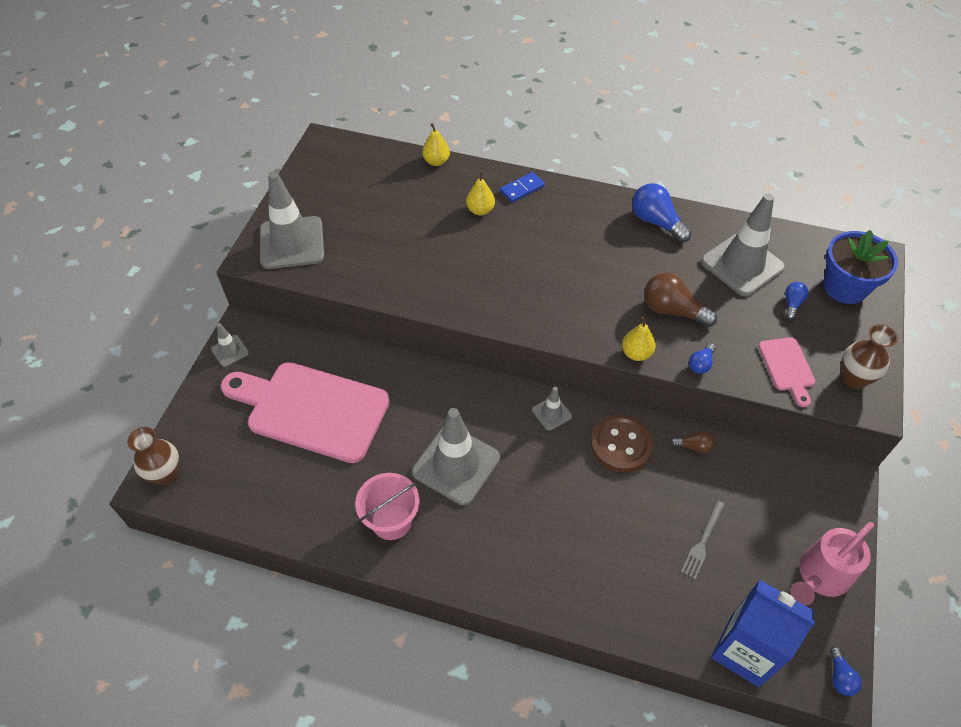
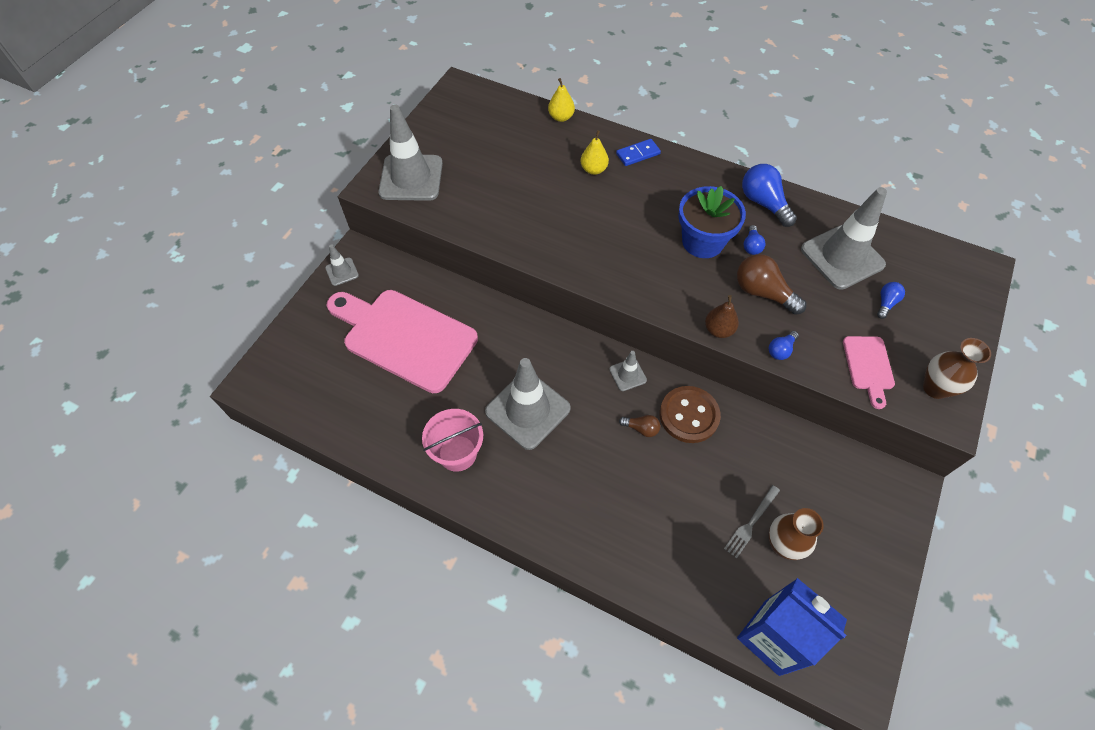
camera: 10 degrees right, 5 degrees up
brown vase [127,427,180,485] -> brown vase moved to [768,508,824,560]
yellow pear [622,317,656,361] -> brown pear [705,295,739,338]
brown light bulb [670,431,715,454] -> brown light bulb moved to [619,415,661,437]
pink watering can [790,522,874,605] -> none
blue flower pot [823,230,898,304] -> blue flower pot moved to [679,186,746,258]
blue light bulb [830,646,862,696] -> blue light bulb moved to [743,225,765,255]

